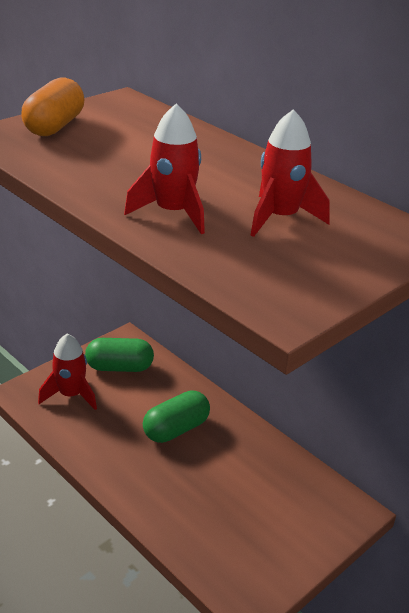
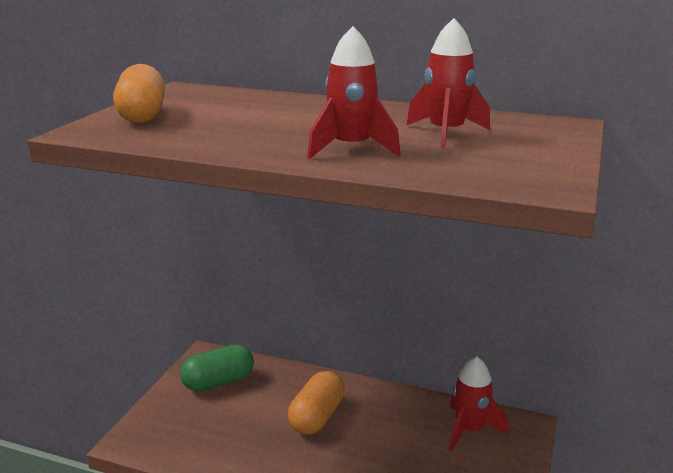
camera: 25 degrees left, 10 degrees down
red rocket [38,334,97,410] -> red rocket moved to [449,356,509,452]
green capsule [143,390,210,443] -> orange capsule [288,371,345,435]

